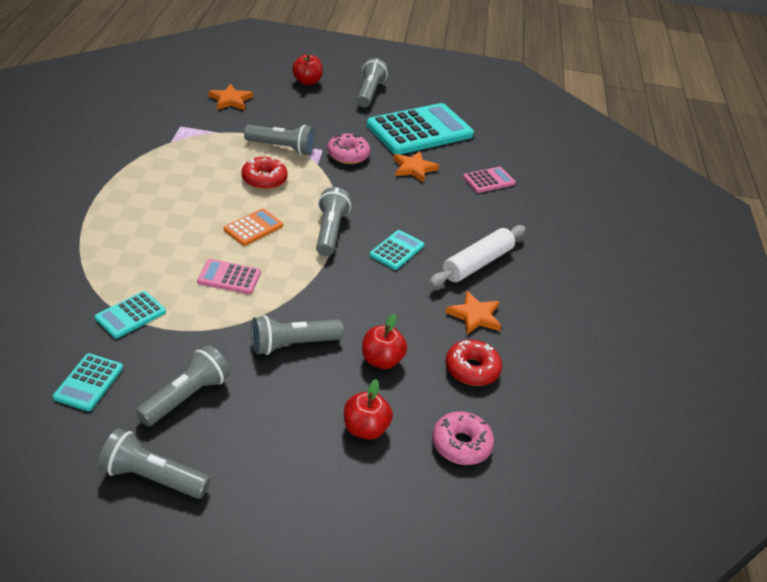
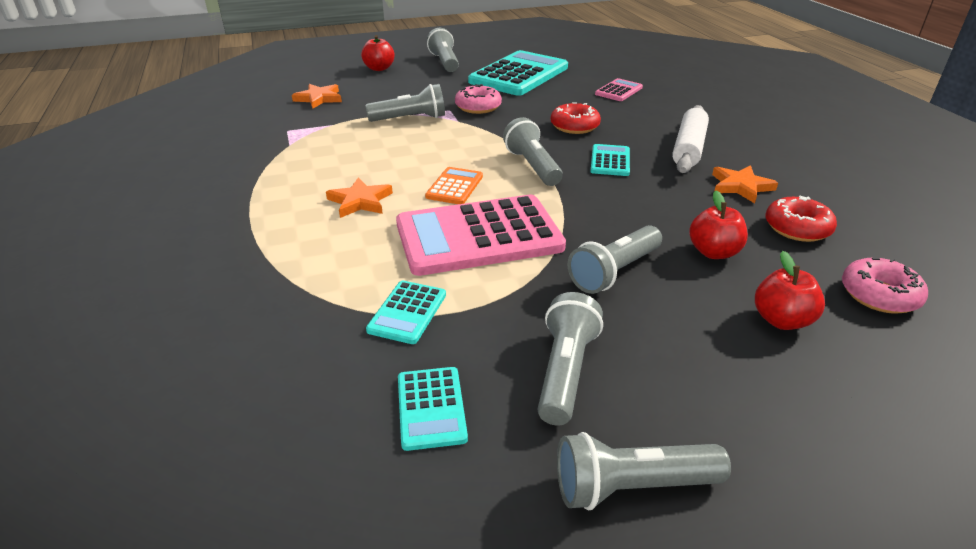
camera: 20 degrees left, 5 degrees down
pink calculator [197,259,261,294] -> pink calculator [396,195,566,276], size x2.17
red donut [241,157,288,190] -> red donut moved to [551,102,601,134]
orange star [393,151,439,183] -> orange star moved to [326,178,393,218]

